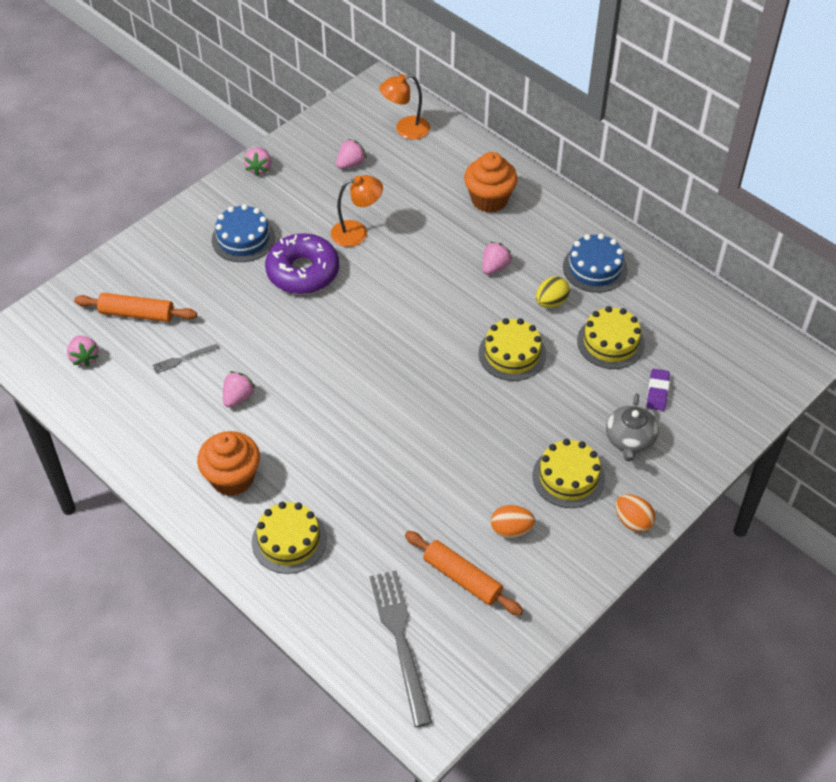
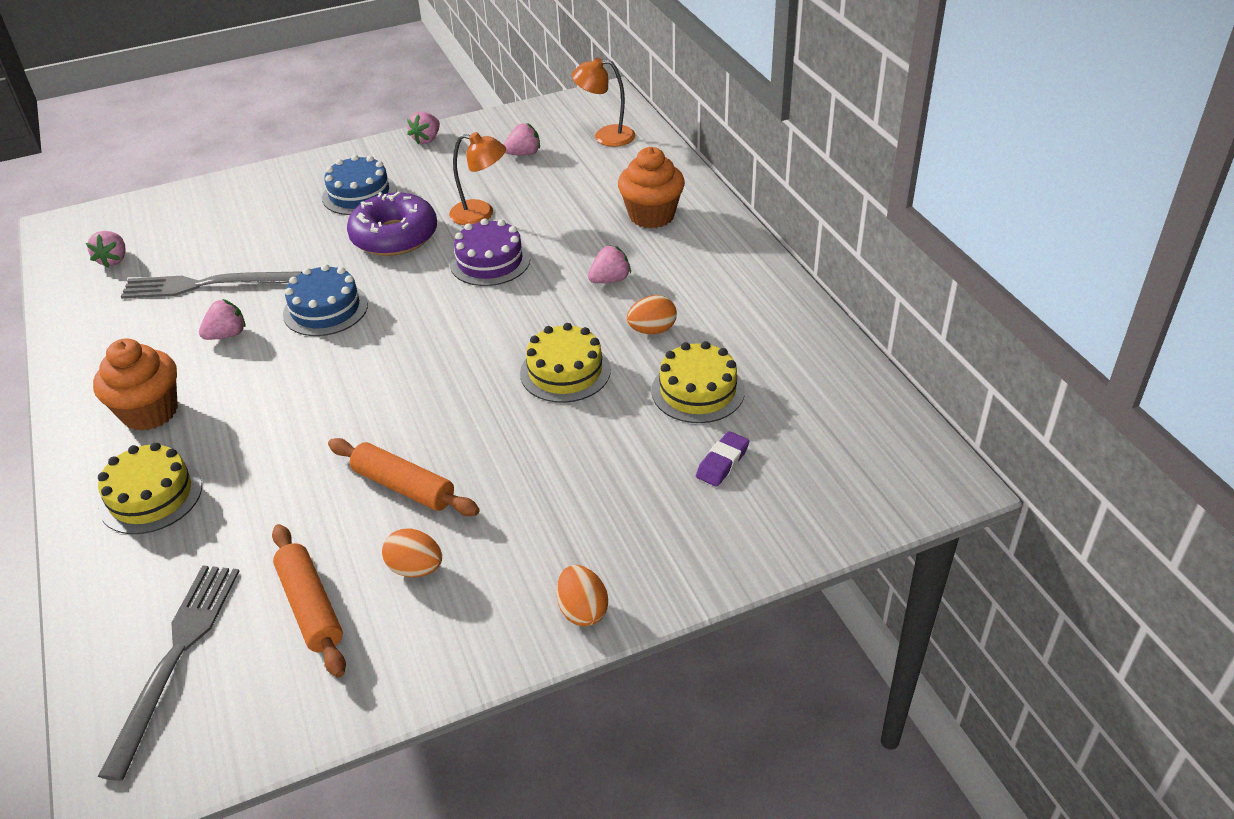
camera: 25 degrees right, 10 degrees down
orange rolling pin [74,293,197,322] -> orange rolling pin moved to [328,438,480,516]
grey fork [153,344,219,374] -> grey fork [121,271,302,299], size x2.18
yellow cake [533,439,605,508] -> none
yellow egg [536,277,570,308] -> orange egg [627,295,677,334]
blue cake [563,234,628,293] -> blue cake moved to [283,264,368,336]
grey teapot [606,393,659,462] -> none
none -> purple cake [450,218,530,286]

